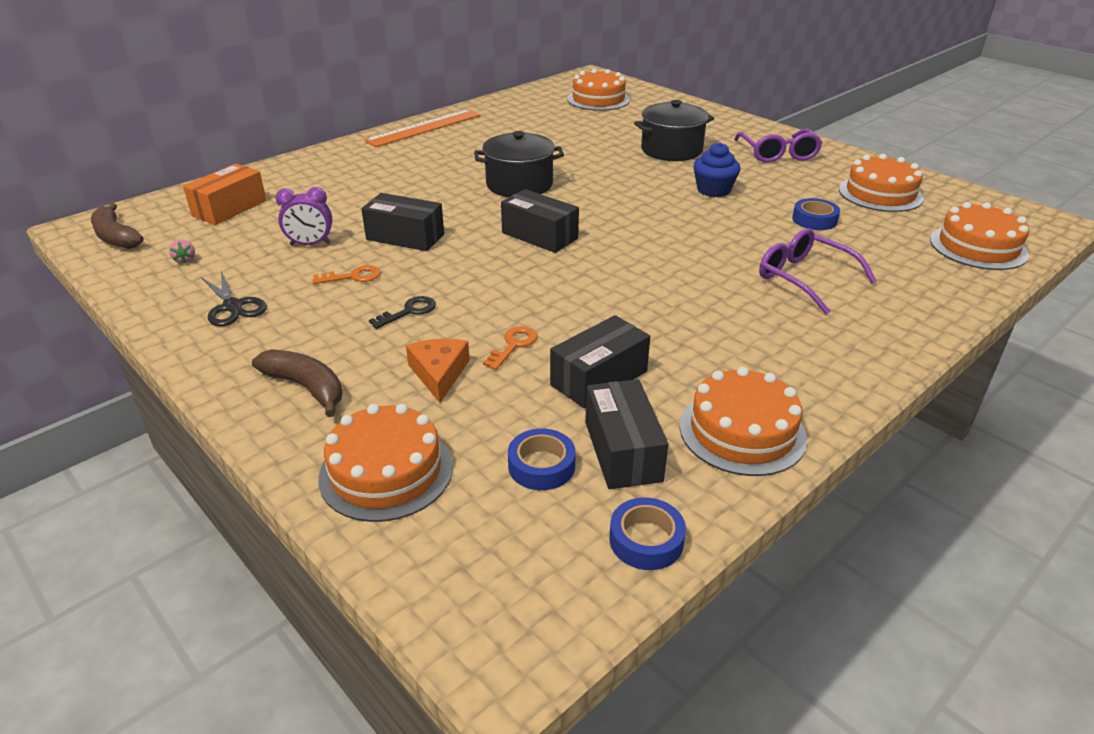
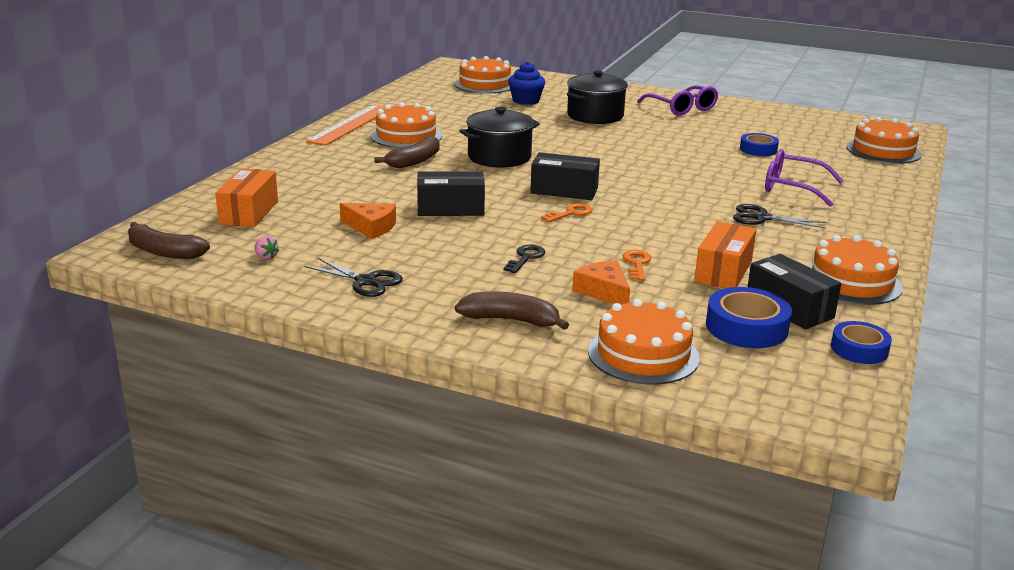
camera: 25 degrees left, 10 degrees down
purple clock [275,187,332,246] -> orange cheese [340,203,396,239]
orange key [312,265,381,284] -> orange key moved to [541,203,592,222]
blue tape [508,429,576,490] -> blue tape [706,287,792,348], size x1.51
black box [550,315,650,408] -> orange box [694,221,756,288]
blue cupcake [693,142,741,197] -> blue cupcake moved to [508,62,545,105]
orange cake [839,154,924,212] -> orange cake moved to [370,102,442,148]
none -> brown banana [374,136,440,168]
none -> black scissors [733,204,826,229]

